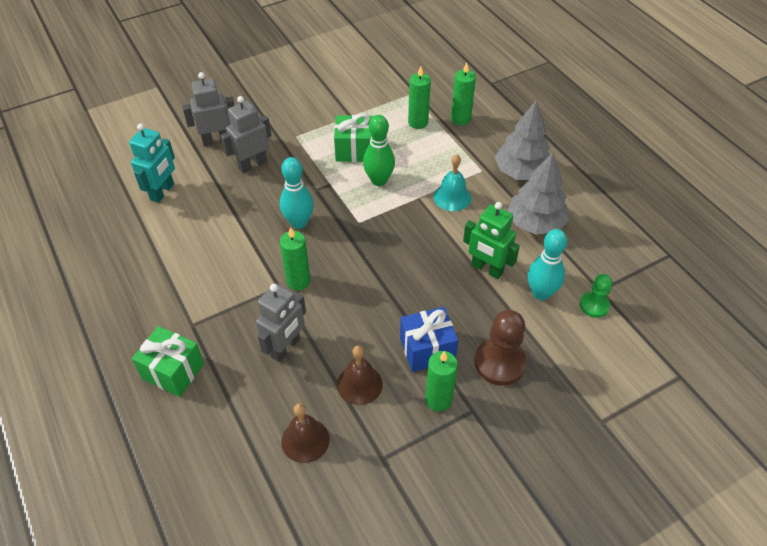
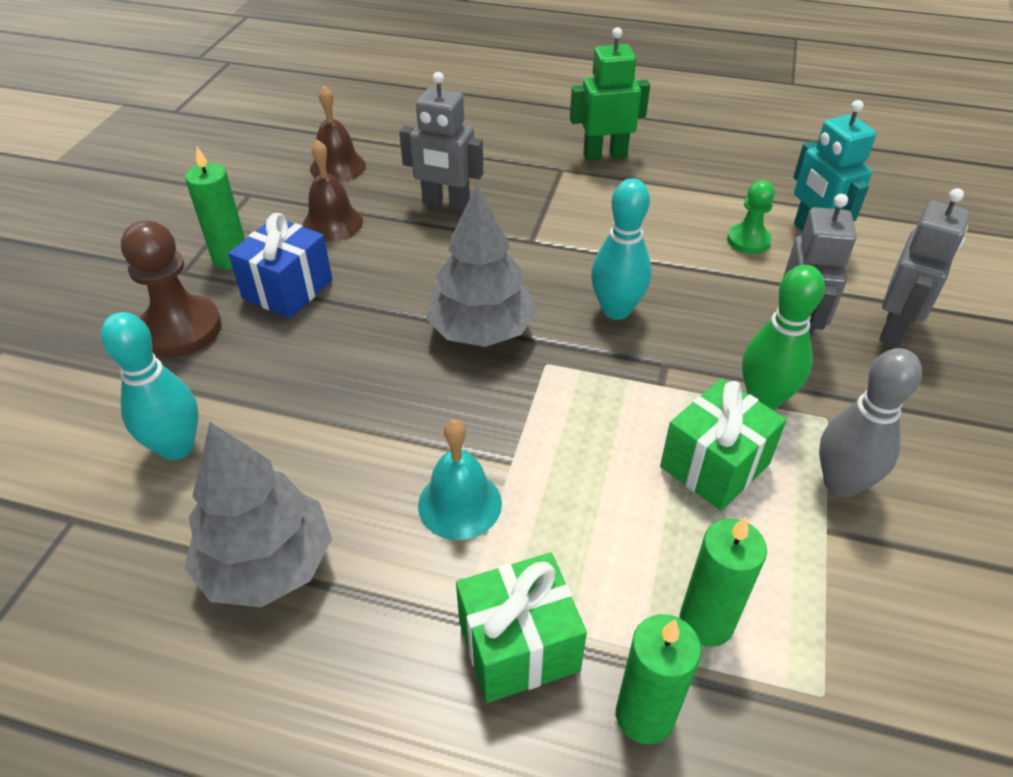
camera: 135 degrees right, 5 degrees down
green gift [132,326,204,397] -> green gift moved to [456,553,587,703]
grey robot [256,283,306,362] -> grey robot turned 60 degrees counterclockwise [399,72,483,212]
green candle [280,227,310,291] -> none
green bowling pin [363,115,395,186] -> green bowling pin moved to [742,265,825,410]
green robot [463,202,520,279] -> green robot moved to [570,27,650,161]
grey tree [495,101,550,180] -> grey tree moved to [426,185,537,347]
green pawn [580,274,612,318] -> green pawn moved to [727,180,775,254]
none -> grey bowling pin [819,348,922,497]

